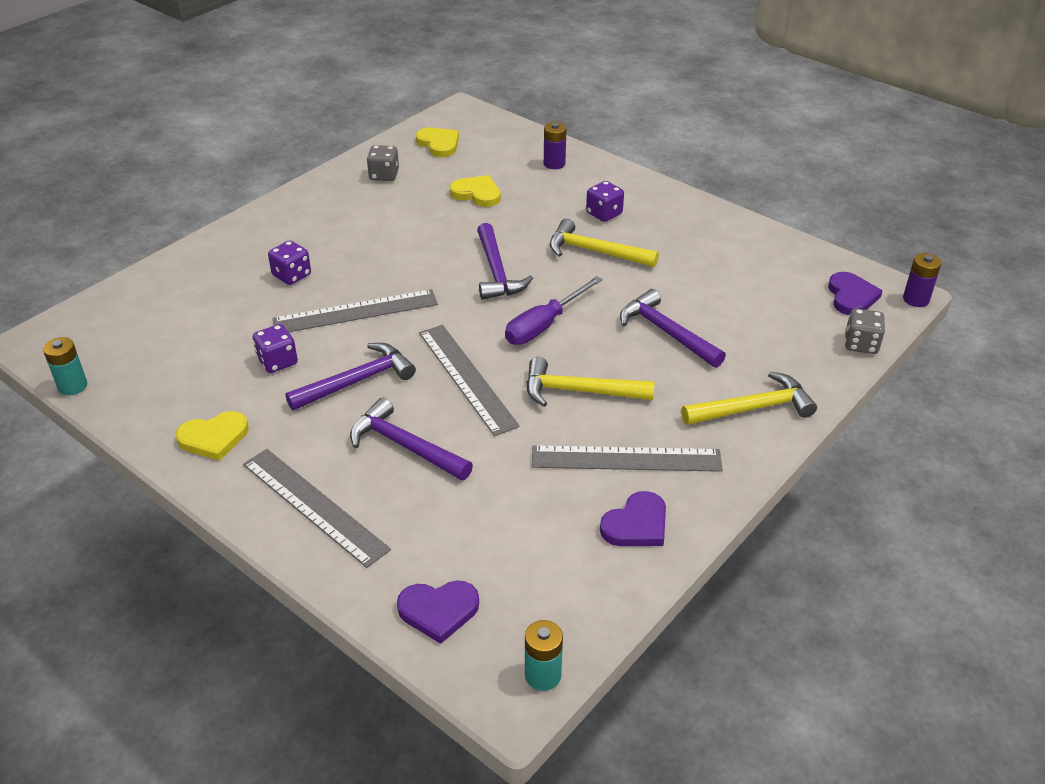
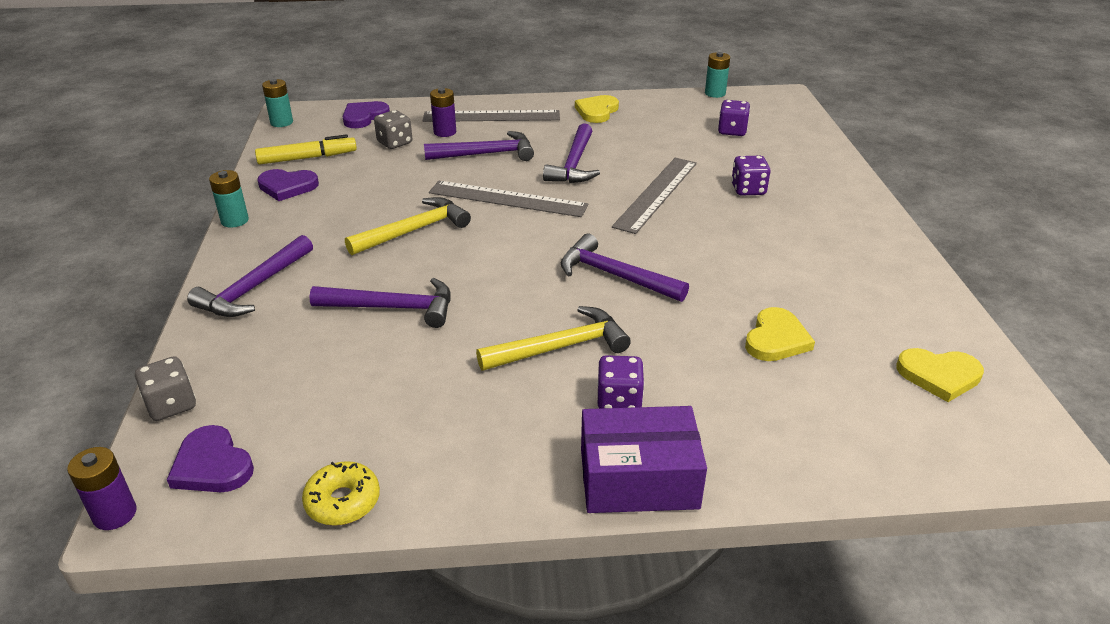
camera: 135 degrees right, 5 degrees down
purple dice [253,324,298,373] -> purple dice moved to [718,100,750,136]
grey dice [367,145,399,181] -> grey dice moved to [374,110,413,149]
yellow heart [450,175,501,207] -> yellow heart turned 45 degrees counterclockwise [745,307,815,361]
purple screwdriver [505,276,603,345] -> none
grey ruler [532,445,723,472] -> none
purple battery [544,122,566,169] -> purple battery moved to [430,88,456,137]
purple heart [600,491,666,546] -> purple heart turned 90 degrees counterclockwise [257,169,319,201]
yellow hammer [682,372,817,425] -> purple hammer [187,235,313,317]
none -> turquoise battery [209,170,249,228]
none -> yellow marker [255,134,357,164]
none -> yellow donut [302,461,380,526]
none -> purple box [581,406,707,513]

